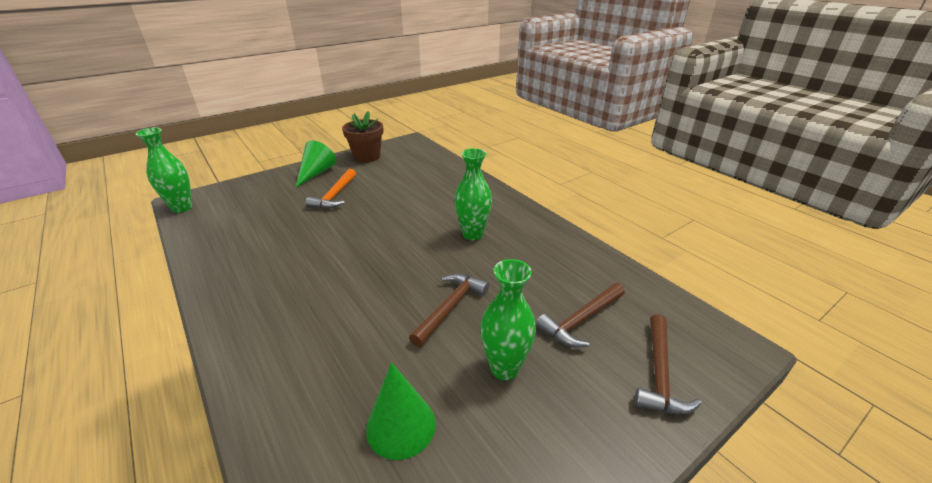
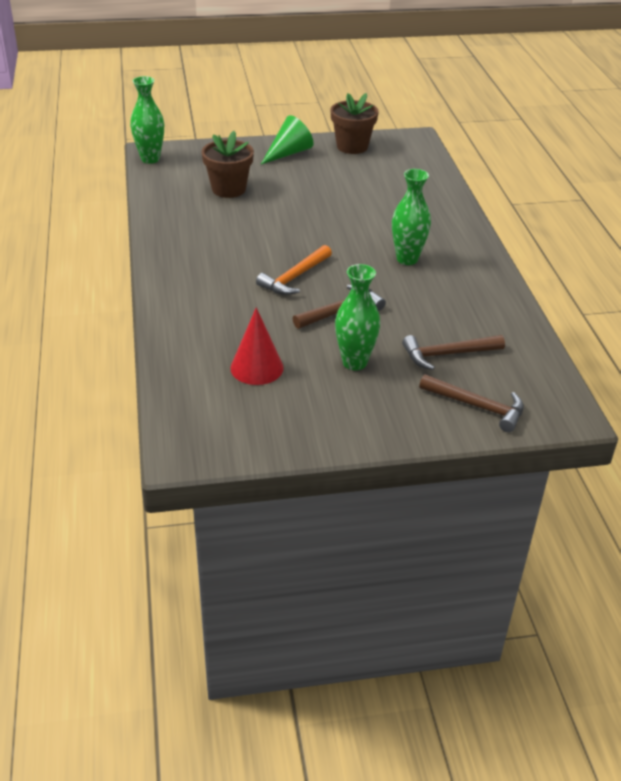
camera: 25 degrees right, 5 degrees up
orange hammer [306,169,356,209] -> orange hammer moved to [256,245,332,295]
green cone [366,362,436,460] -> red cone [231,307,284,385]
brown hammer [634,314,702,414] -> brown hammer turned 105 degrees counterclockwise [419,374,524,432]
none -> brown flower pot [201,131,254,198]

